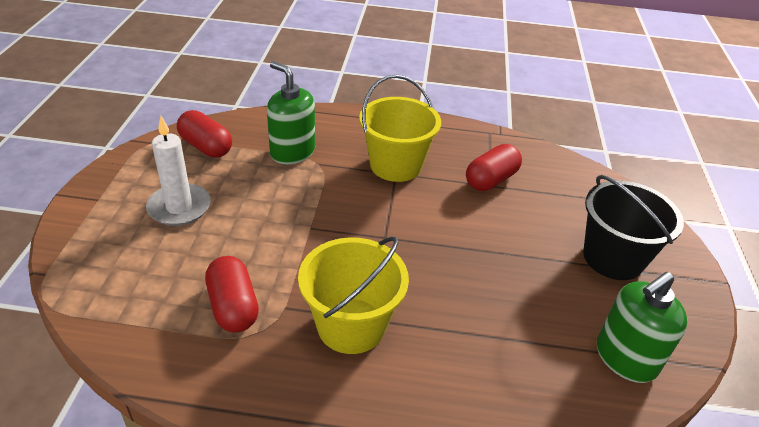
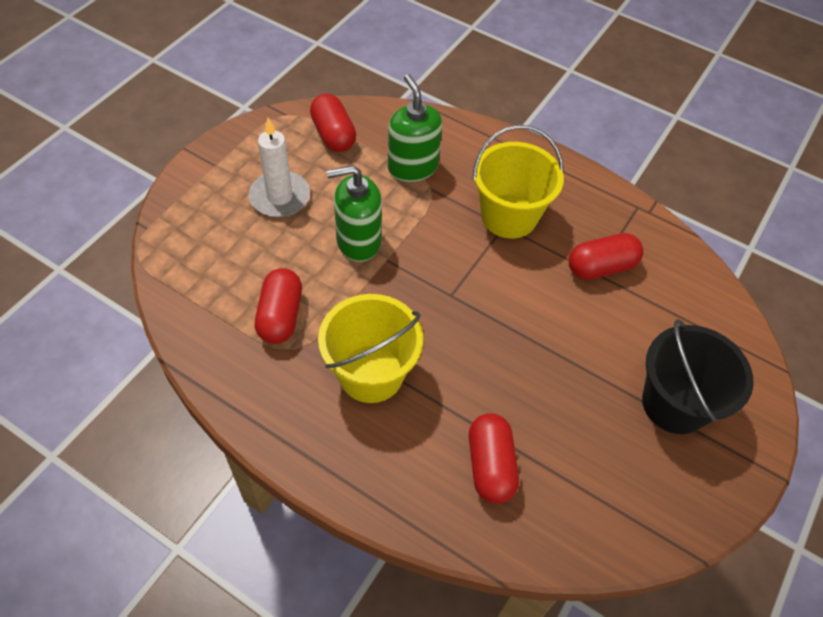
camera: 25 degrees right, 15 degrees up
green soap dispenser [597,272,688,383] -> green soap dispenser moved to [327,165,382,262]
none -> red capsule [469,413,519,504]

